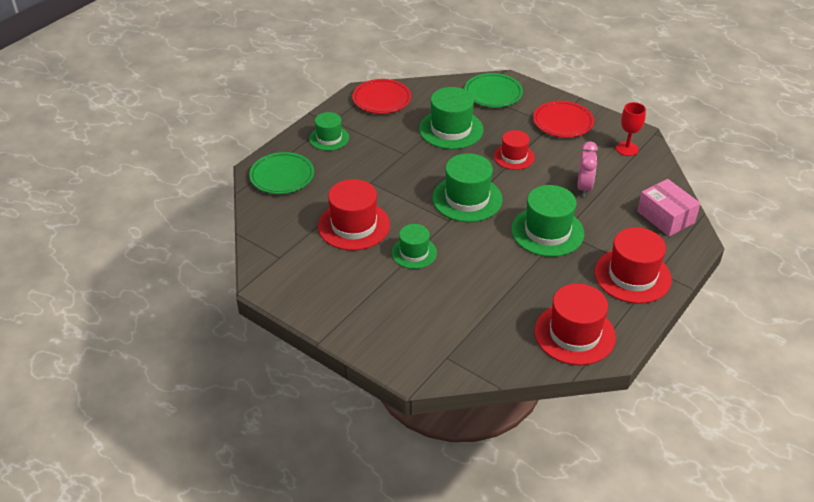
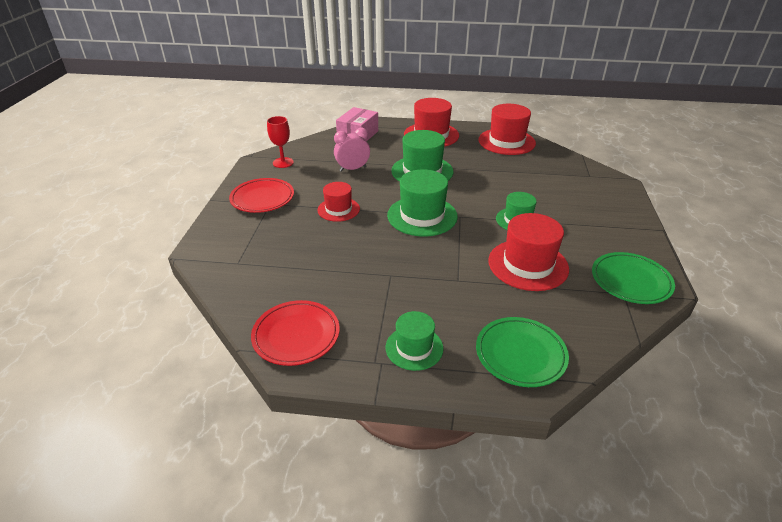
camera: 120 degrees left, 5 degrees down
green hat [419,87,484,149] -> none
green plate [464,73,523,108] -> green plate moved to [592,252,675,304]

